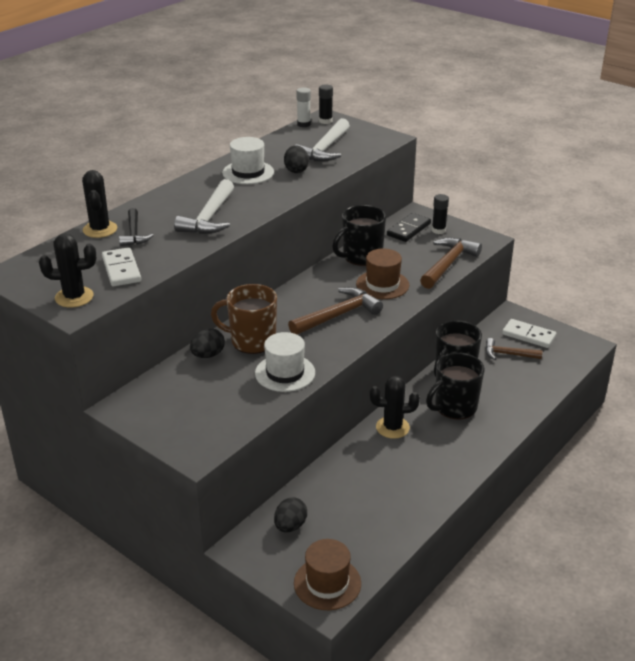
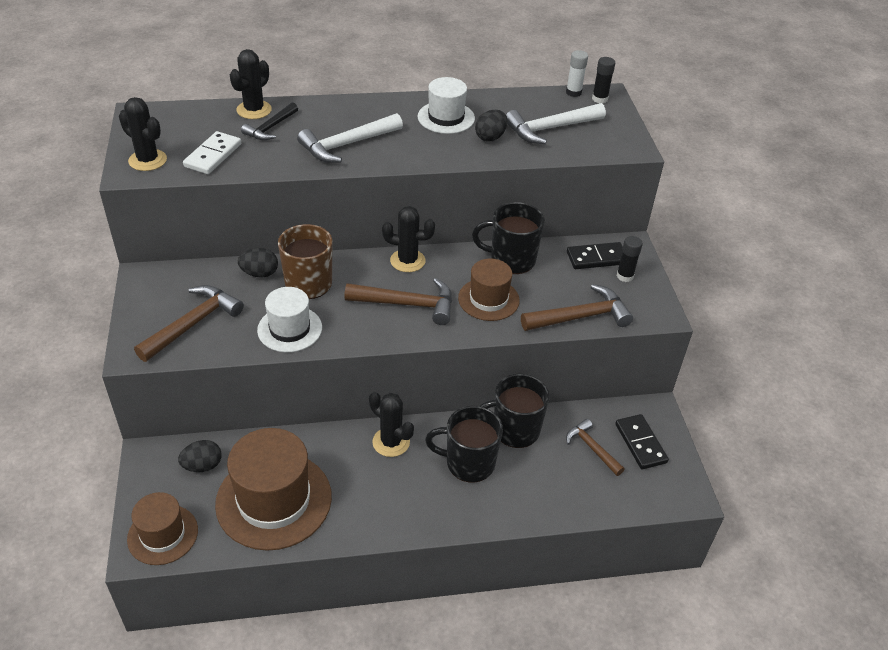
camera: 40 degrees right, 10 degrees up
white domino [502,319,556,348] -> black domino [615,414,669,469]
none -> brown hammer [134,285,244,362]
none -> brown hat [215,428,332,551]
none -> black cactus [382,206,435,272]

